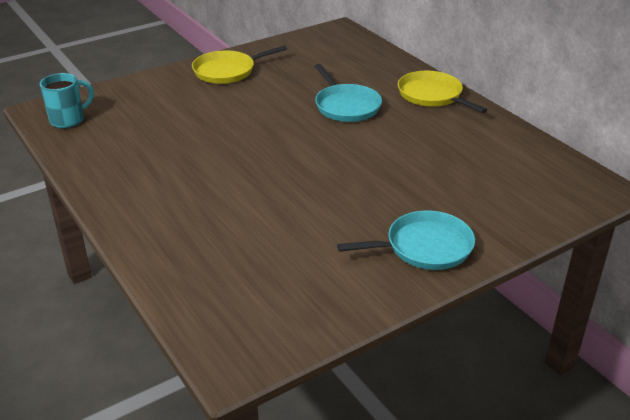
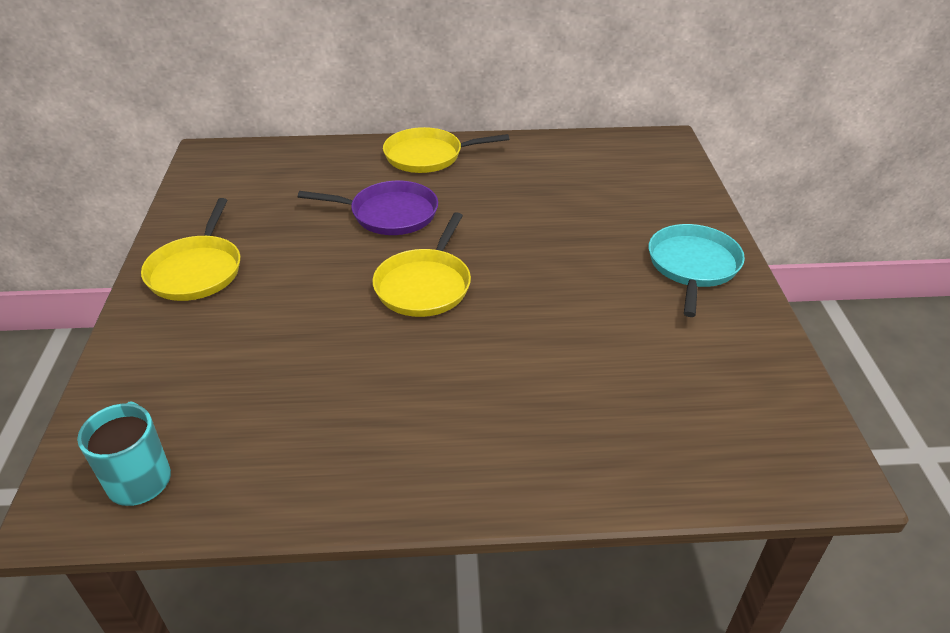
camera: 60 degrees left, 5 degrees up
turquoise pan [315,64,382,122] -> purple pan [298,181,438,235]
none -> yellow pan [373,212,471,317]

